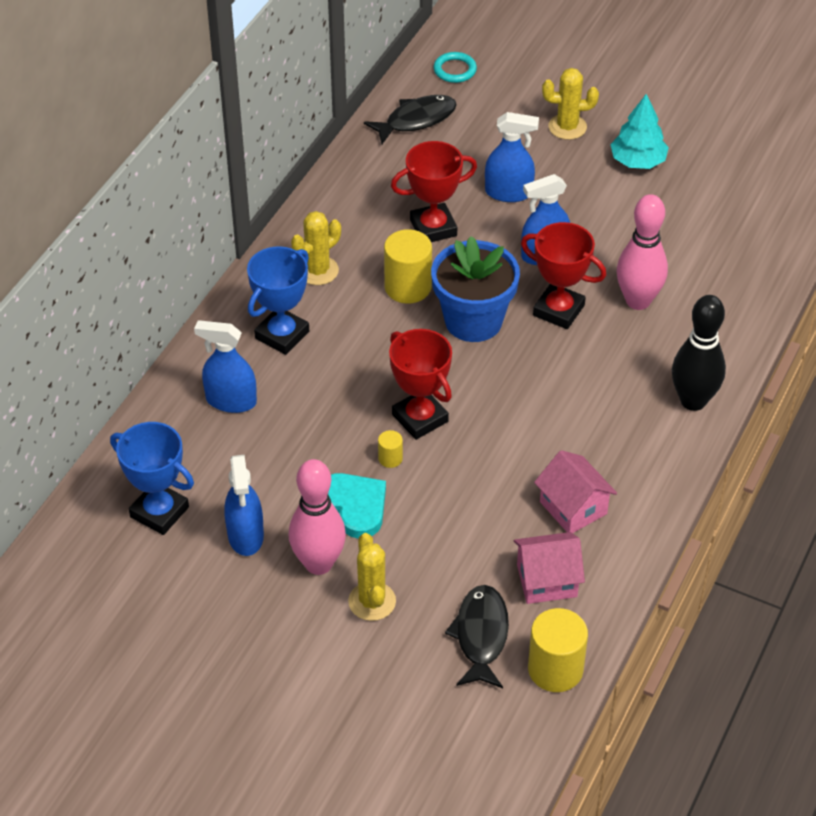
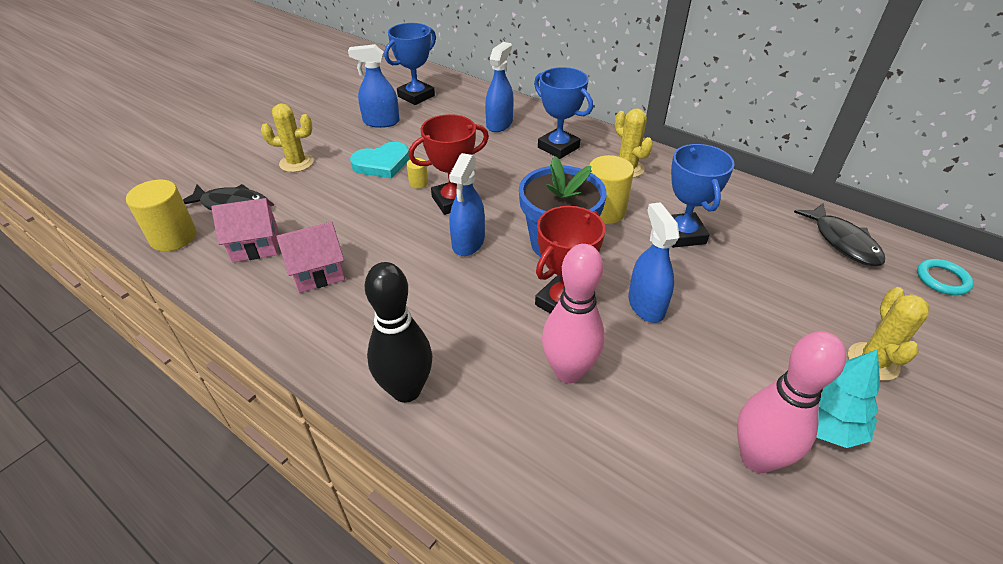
camera: 100 degrees right, 5 degrees down
pink bowling pin [289,459,346,575] -> pink bowling pin moved to [737,331,846,473]
red trophy [391,141,477,242] -> blue trophy [671,144,735,248]
blue spray bottle [485,112,539,202] -> blue spray bottle moved to [449,153,485,256]
pink house [514,532,585,604] -> pink house turned 75 degrees clockwise [211,198,278,262]

